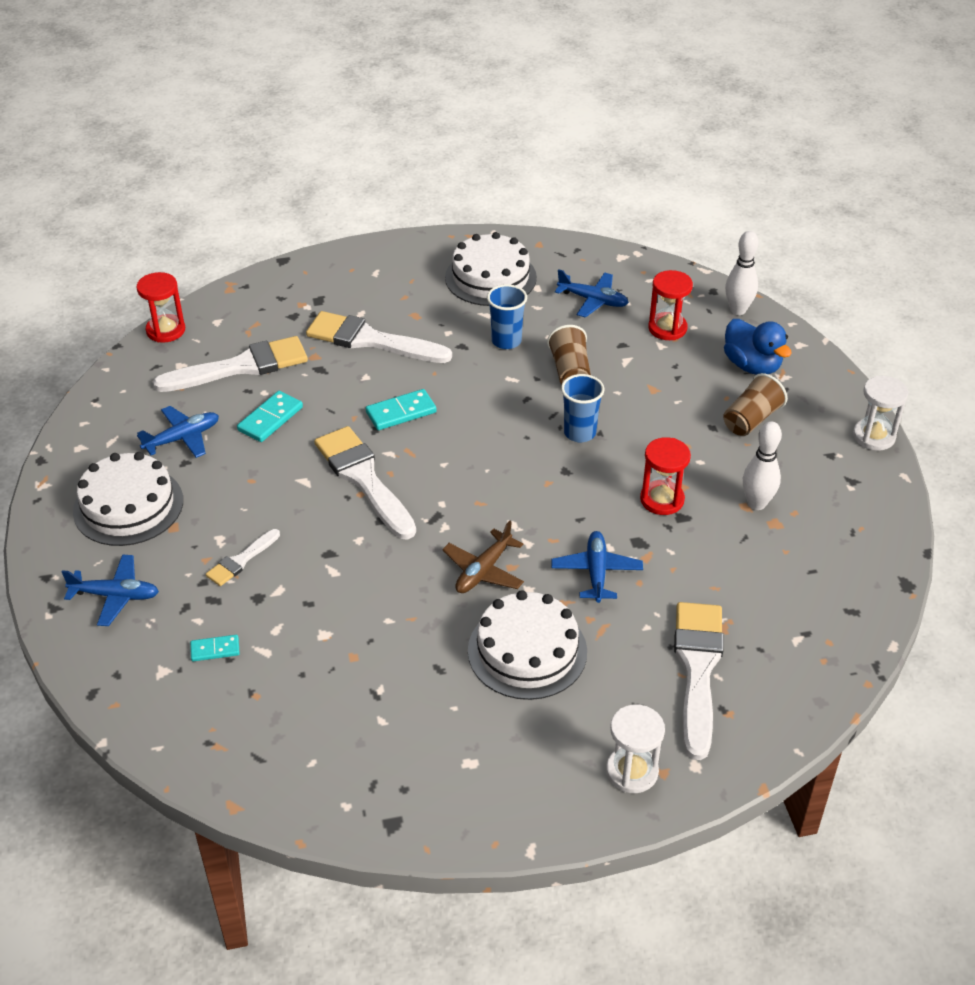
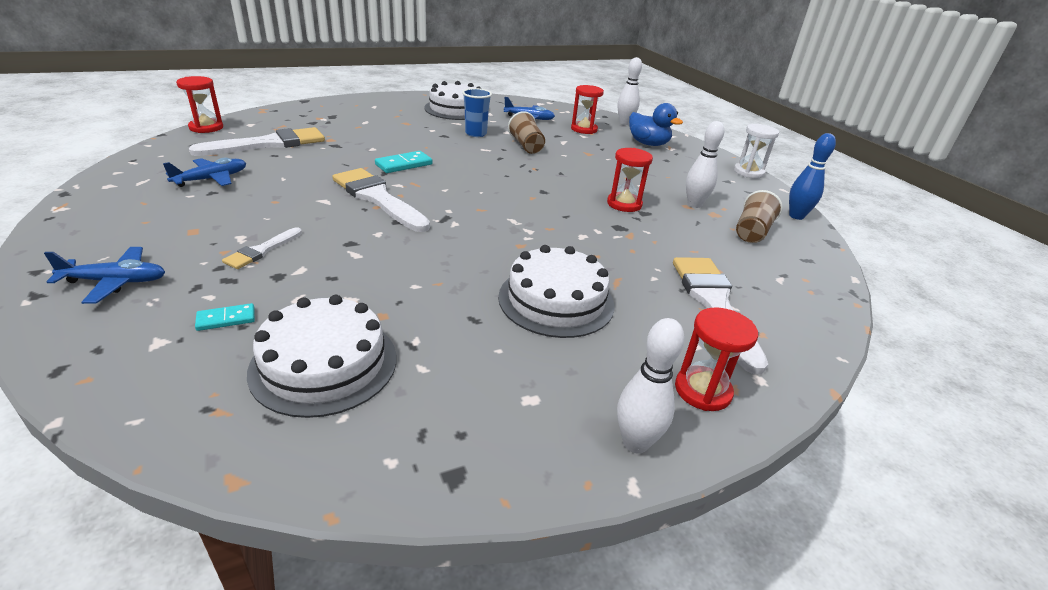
camera: 15 degrees left, 10 degrees down
white cake [73,452,183,546] -> white cake moved to [247,295,397,418]
turquoise domino [237,391,303,442] -> none
white brush [306,311,452,363] -> none
brown plane [442,521,524,593] -> none
blue plane [551,531,643,603] -> none
blue cup [561,374,605,442] -> none
white hourglass [606,705,665,793] -> red hourglass [675,307,758,411]
brown cup [723,373,787,436] -> brown cup moved to [736,190,783,243]
none -> white bowling pin [617,318,685,453]
none -> blue bowling pin [789,133,836,220]

